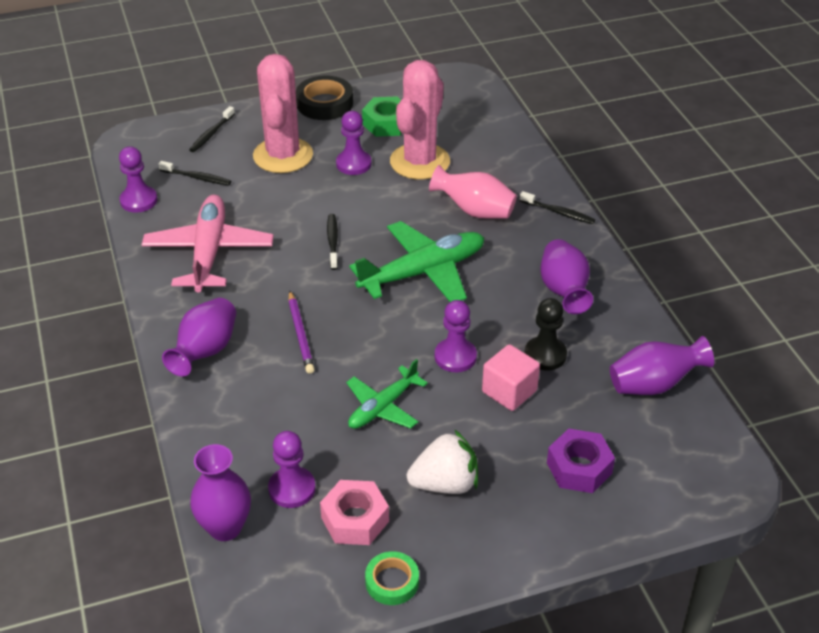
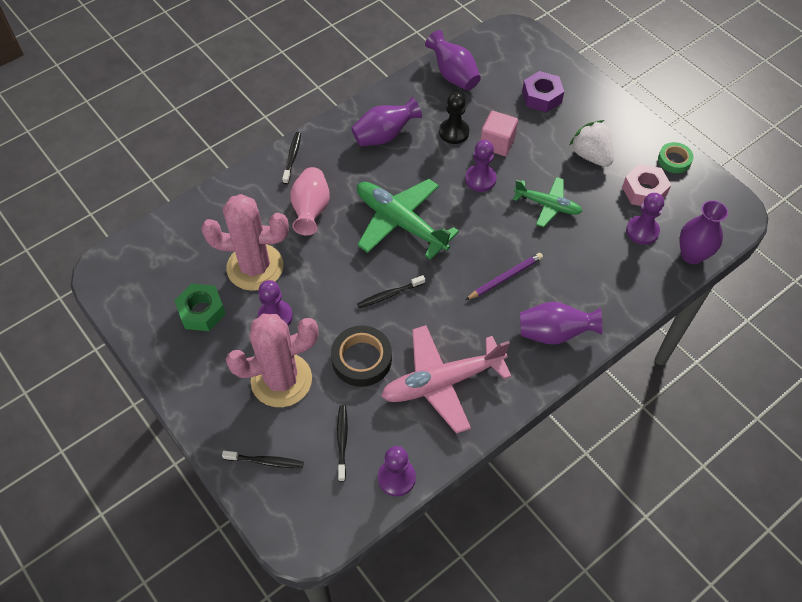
camera: 110 degrees left, 15 degrees up
black tape [296,76,353,120] -> black tape moved to [331,326,392,387]

